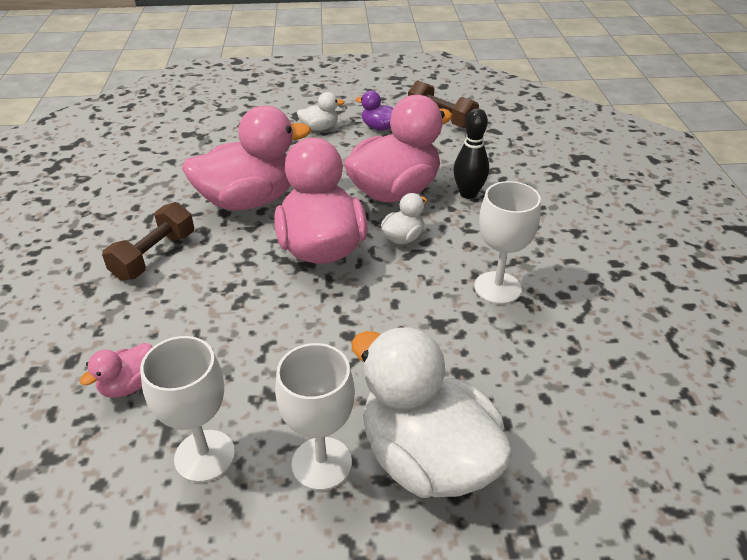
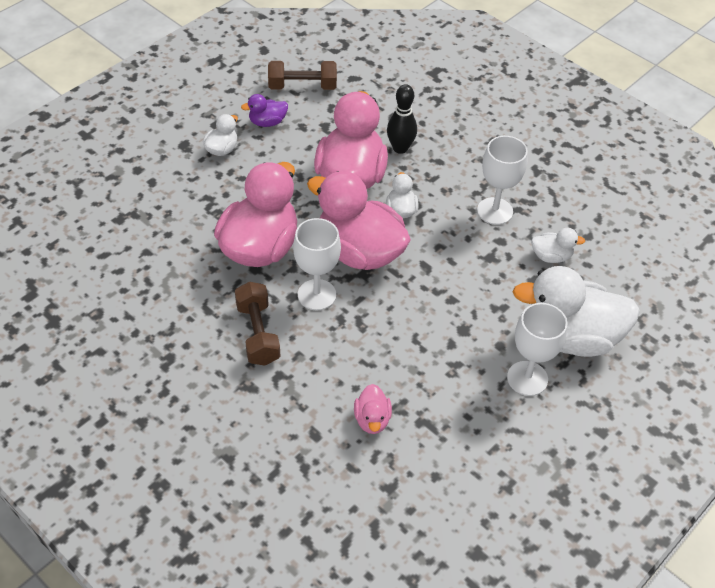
camera: 45 degrees left, 10 degrees up
white goblet [140,336,235,483] -> white goblet moved to [293,218,341,310]
none -> white duck [531,228,585,263]

